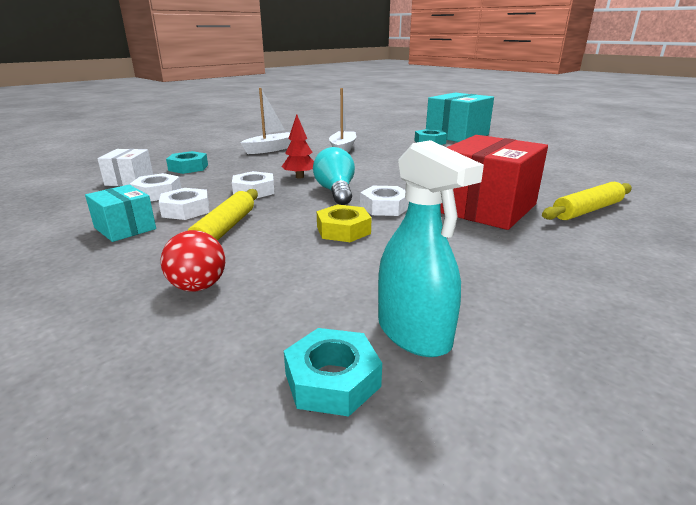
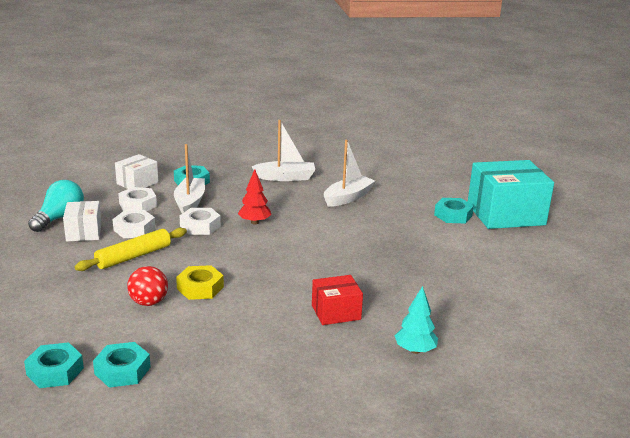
camera: 35 degrees right, 0 degrees up
turquoise box [85,185,156,242] -> white box [63,201,102,242]
red ball [161,230,225,292] -> red ball moved to [127,266,168,306]
turquoise light bulb [313,147,355,205] -> turquoise light bulb moved to [28,180,84,232]
white nut [360,186,409,216] -> none
turquoise spray bottle [378,140,484,357] -> turquoise nut [93,342,151,388]
red box [441,135,548,230] -> red box [312,275,363,325], size x0.52
yellow rolling pin [542,182,632,220] -> turquoise tree [395,286,438,354]
none -> white boat [174,144,205,213]

